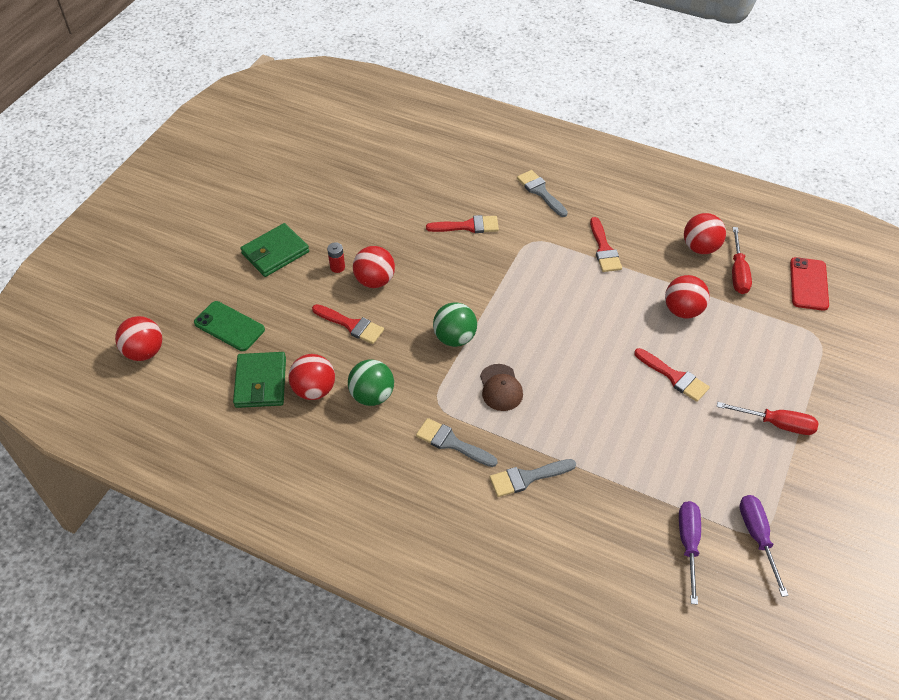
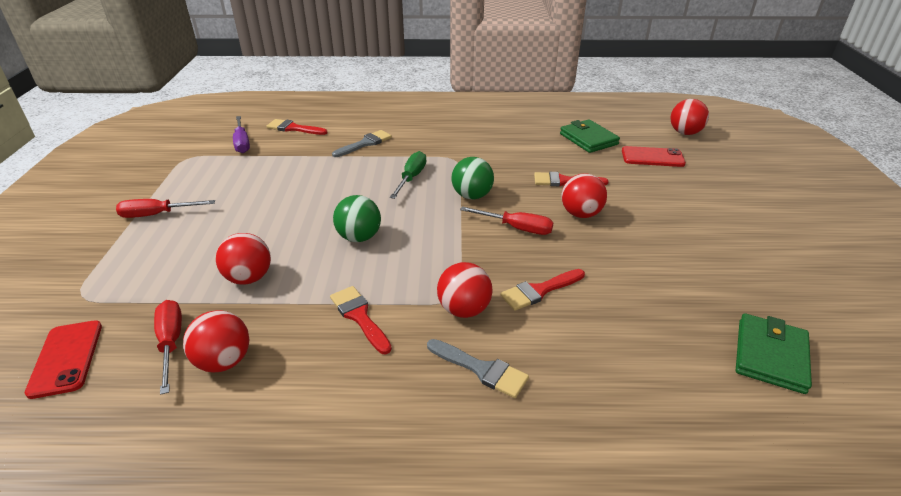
camera: 155 degrees right, 15 degrees down
green phone [194,301,265,351] -> red phone [622,146,686,167]
green wallet [240,223,309,277] -> green wallet moved to [736,313,812,394]
red ball [289,354,335,400] -> red ball moved to [437,262,492,318]
red battery [327,242,345,273] -> none
green ball [348,360,394,406] -> green ball moved to [333,195,381,242]
grey brush [416,418,498,467] -> none
brown cap [480,364,523,411] -> green screwdriver [390,151,426,199]
red brush [634,348,710,402] -> red brush moved to [267,119,327,135]
purple screwdriver [739,495,789,597] -> none
none -> red screwdriver [460,206,554,235]

